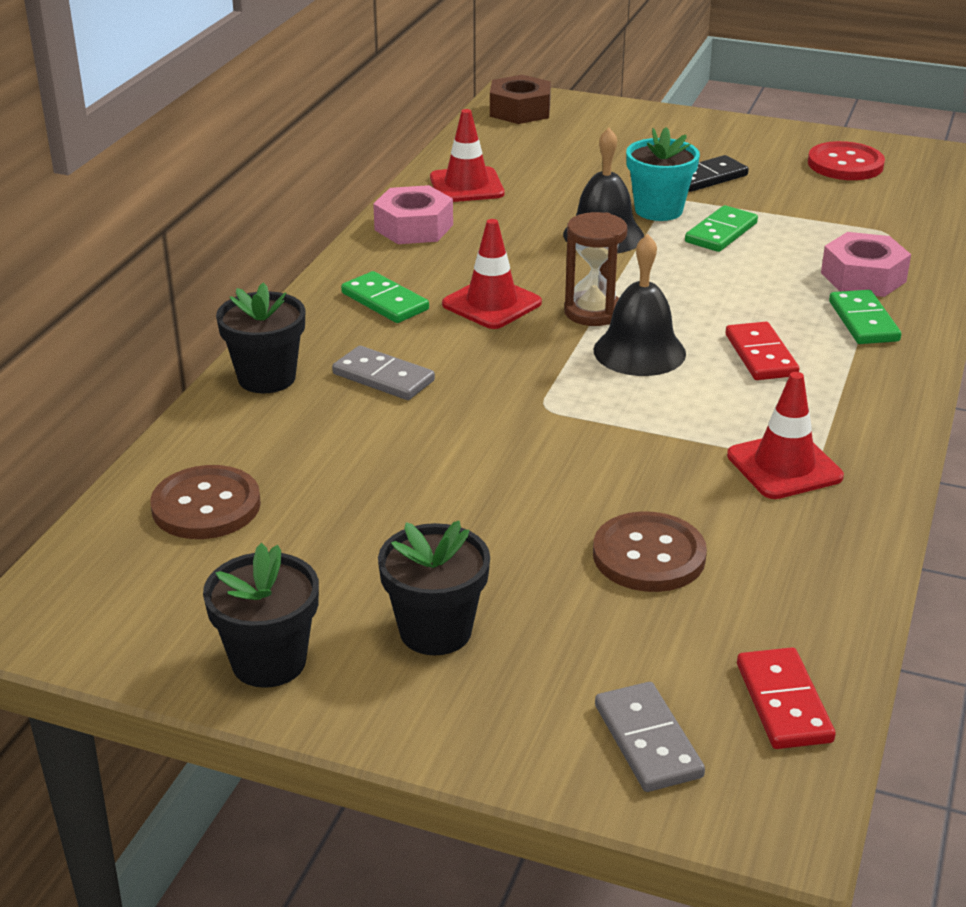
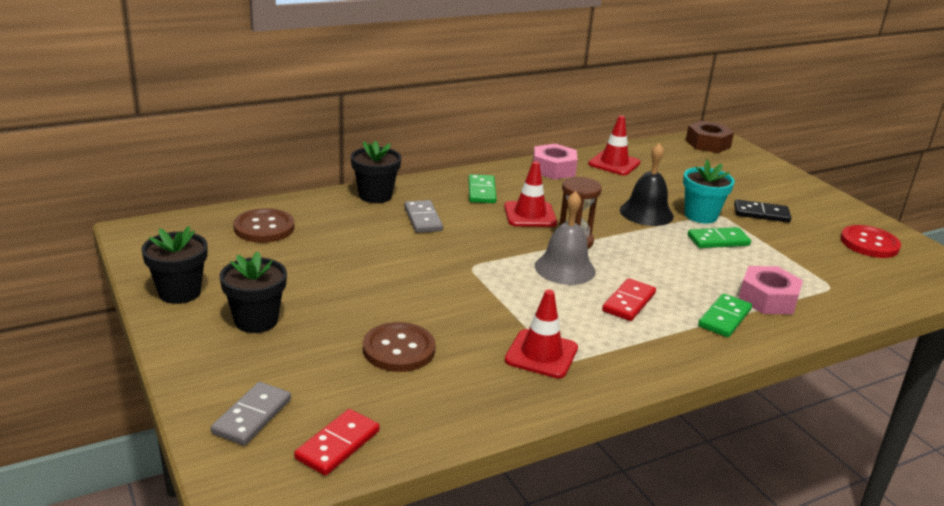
camera: 40 degrees right, 5 degrees down
black bell [594,234,686,376] -> grey bell [535,191,596,285]

